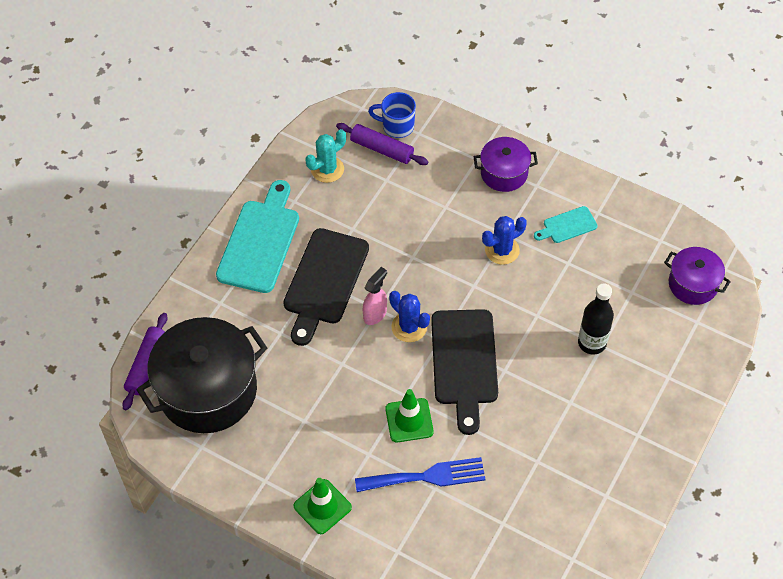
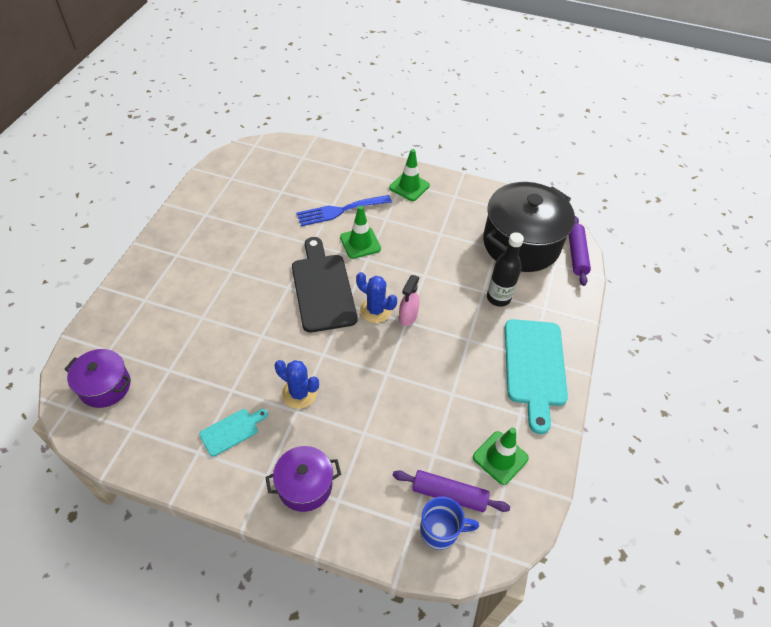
camera: 165 degrees right, 5 degrees down
black cutting board [283,228,369,346] -> none
turquoise cactus [305,129,346,183] -> green traffic cone [473,427,529,485]
blue cactus [482,216,527,265] -> blue cactus turned 75 degrees clockwise [275,360,319,409]
black bottle [578,283,614,354] -> black bottle moved to [487,232,524,307]

